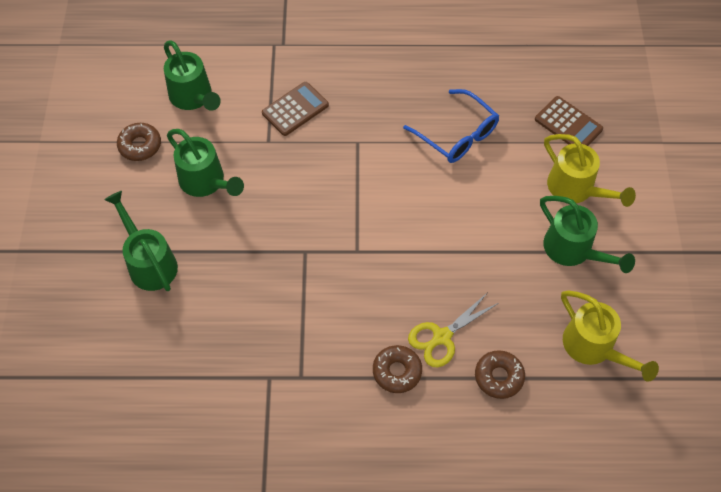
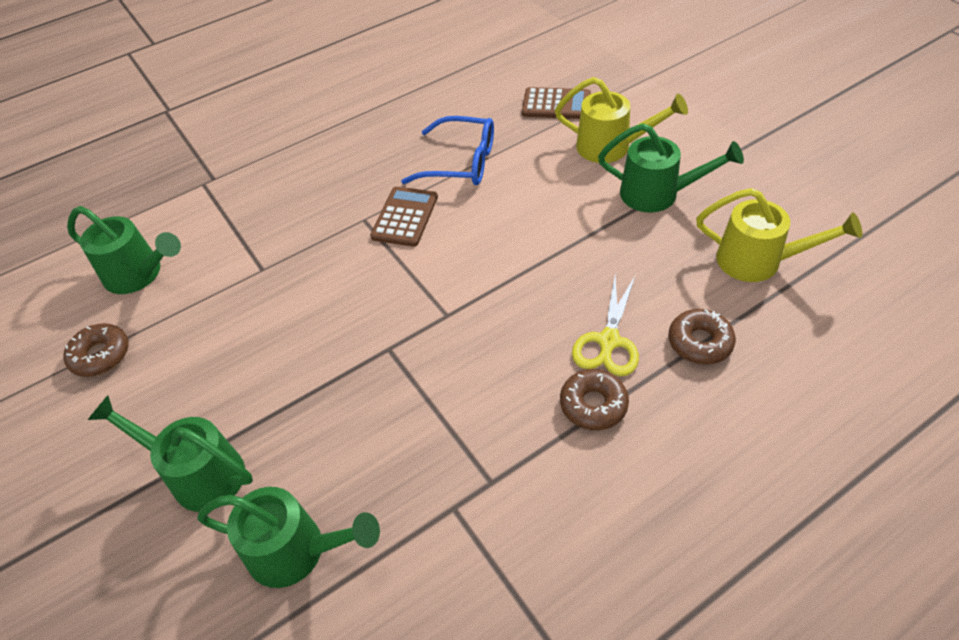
camera: 30 degrees left, 10 degrees down
green watering can [167,129,244,197] -> green watering can moved to [197,487,380,588]
brown calculator [262,82,329,136] -> brown calculator moved to [370,187,438,247]

